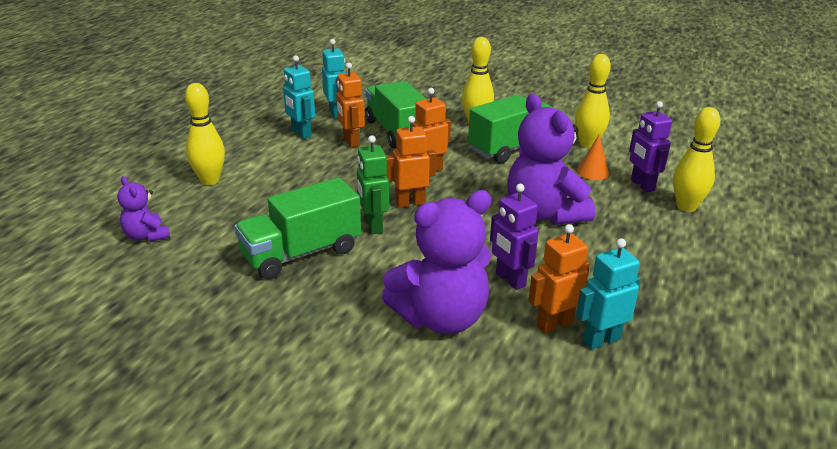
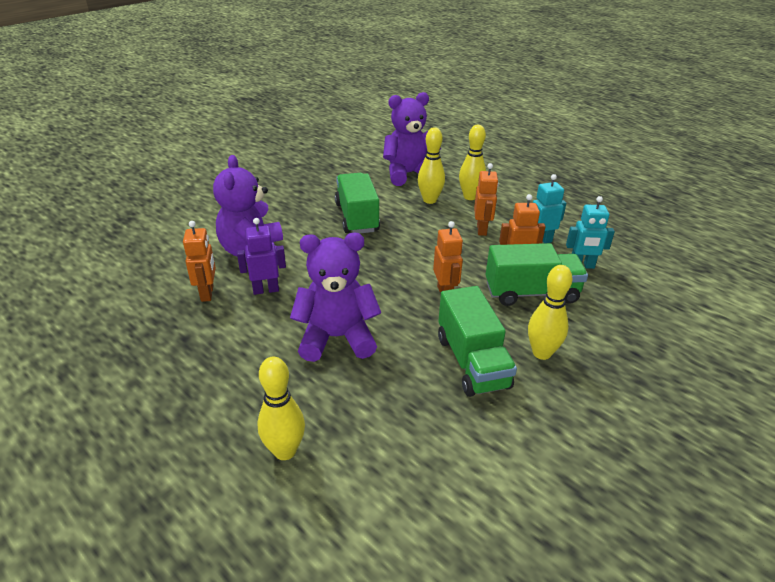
camera: 110 degrees right, 5 degrees up
purple teddy bear [117,176,170,242] -> purple teddy bear [383,92,441,186], size x1.99
green robot [357,135,389,234] -> none
orange robot [386,116,436,208] -> orange robot moved to [474,163,499,236]
yellow bowling pin [575,54,611,148] -> yellow bowling pin moved to [418,127,445,204]
turquoise robot [576,238,641,349] -> none
orange cone [577,135,609,180] -> none
purple robot [629,101,672,193] -> none

